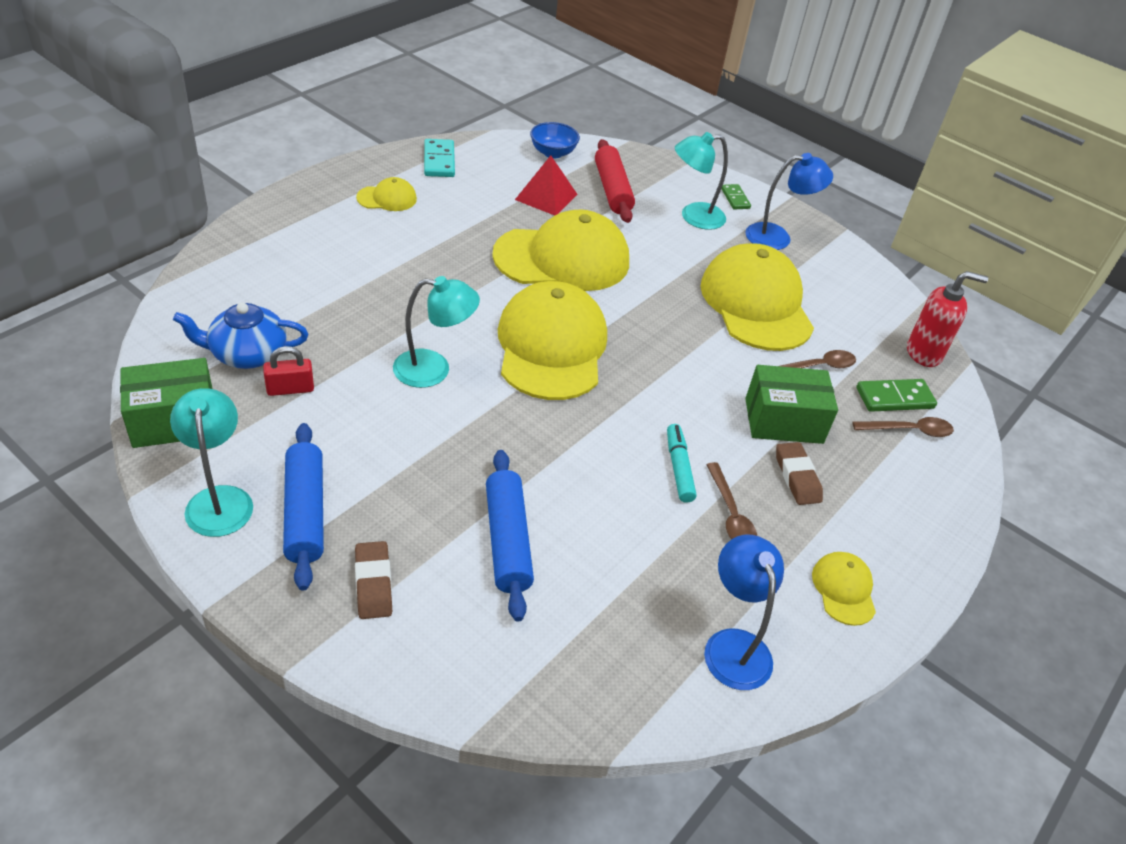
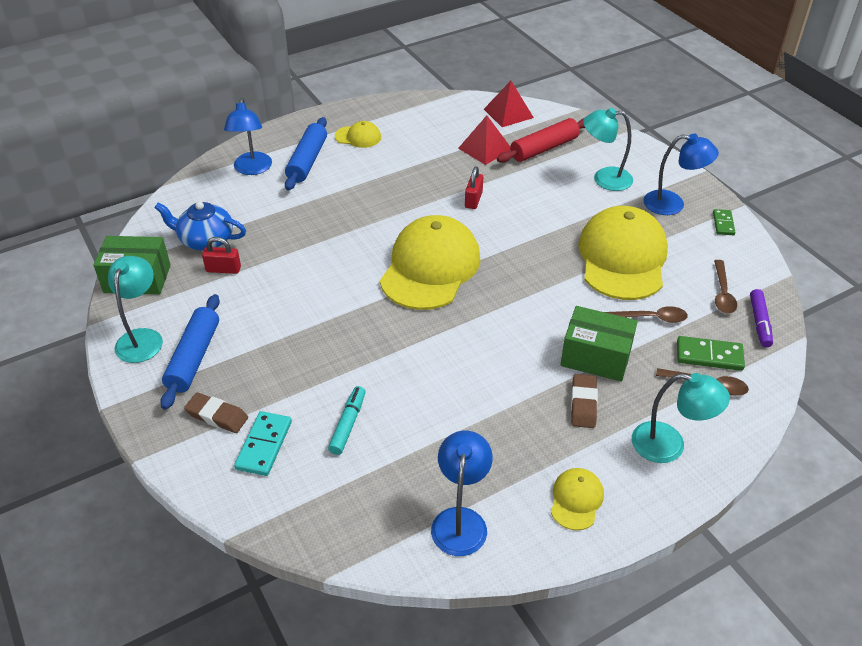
camera: 25 degrees right, 0 degrees up
brown eraser [355,541,392,619] -> brown eraser turned 75 degrees counterclockwise [184,392,248,433]
turquoise lamp [393,276,480,388] -> turquoise lamp moved to [632,373,730,463]
turquoise domino [424,139,455,177] -> turquoise domino moved to [234,411,292,476]
blue rolling pin [486,450,534,621] -> blue rolling pin moved to [285,117,327,190]
yellow cap [492,210,629,291] -> red padlock [465,166,483,209]
blue bowl [530,122,580,158] -> red pyramid [484,81,534,127]
red rolling pin [595,139,635,223] -> red rolling pin turned 45 degrees clockwise [497,118,585,163]
turquoise marker [667,424,697,503] -> turquoise marker moved to [328,386,365,455]
brown spoon [706,462,757,539] -> brown spoon moved to [714,260,737,314]
green domino [721,184,751,209] -> green domino moved to [713,209,735,235]
red soap dispenser [907,271,988,367] -> purple marker [750,289,773,348]
none -> blue lamp [224,98,272,175]

